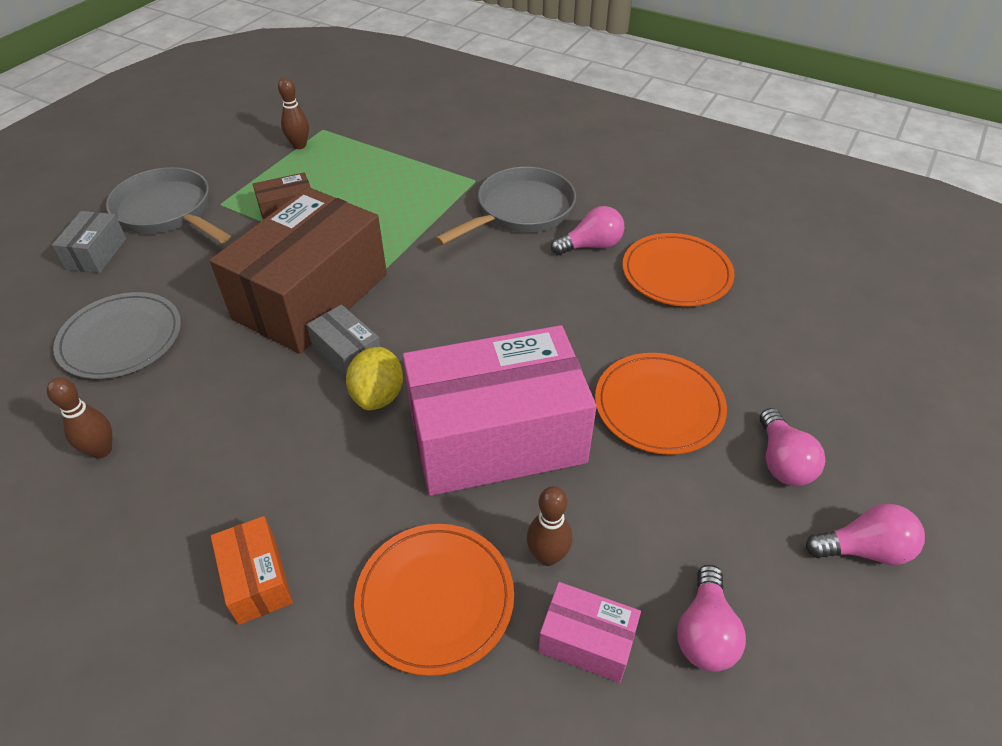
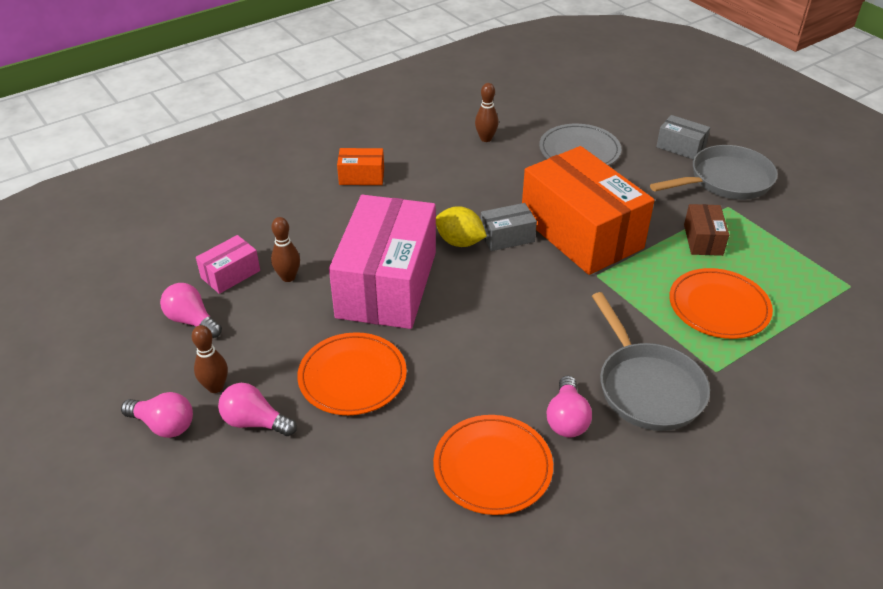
camera: 115 degrees right, 5 degrees down
brown box [210,187,387,354] -> orange box [522,146,655,275]
brown bowling pin [278,77,309,149] -> brown bowling pin moved to [192,325,228,393]
orange plate [354,524,514,676] -> orange plate moved to [669,268,773,339]
pink light bulb [806,504,925,565] -> pink light bulb turned 90 degrees counterclockwise [121,392,193,438]

